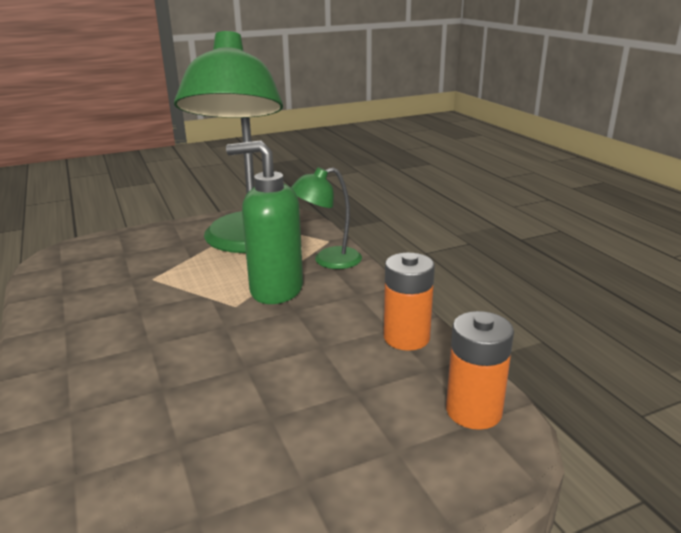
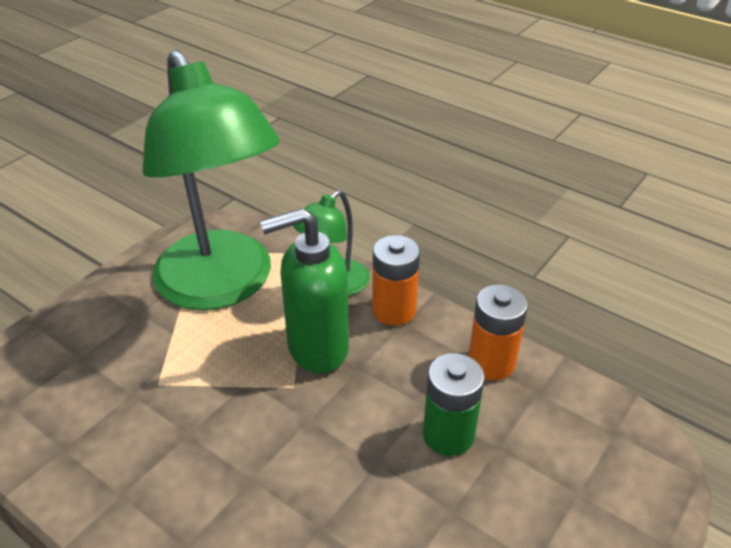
camera: 30 degrees left, 15 degrees up
orange battery [446,311,514,430] -> orange battery moved to [372,235,420,326]
none -> green battery [423,353,485,456]

